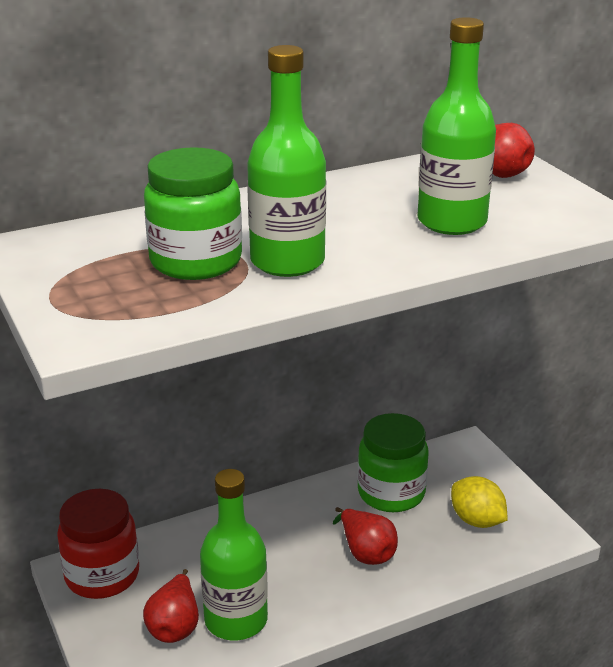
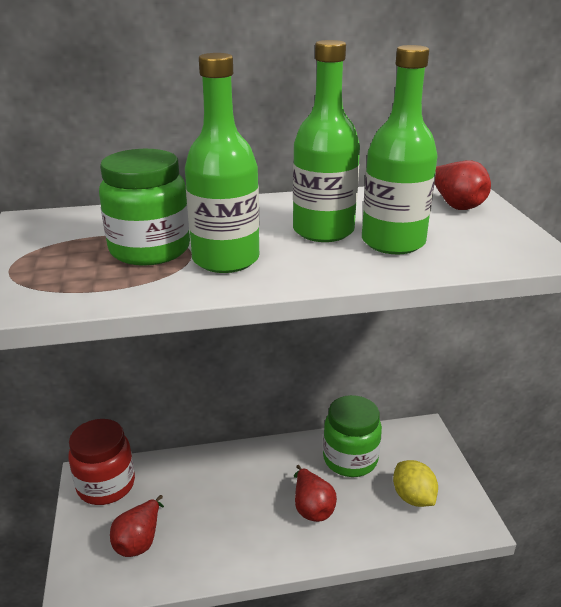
camera: 15 degrees right, 0 degrees up
green bottle [200,469,268,640] -> green bottle moved to [293,40,360,242]

